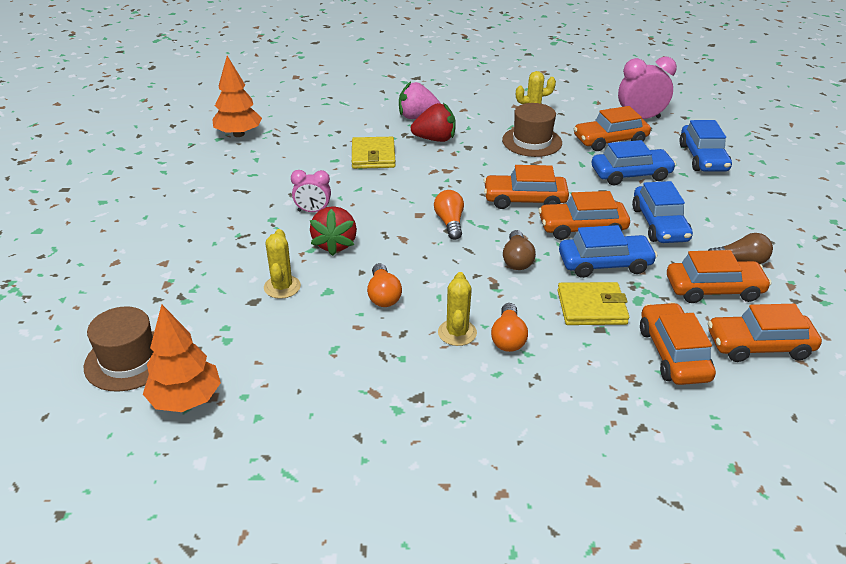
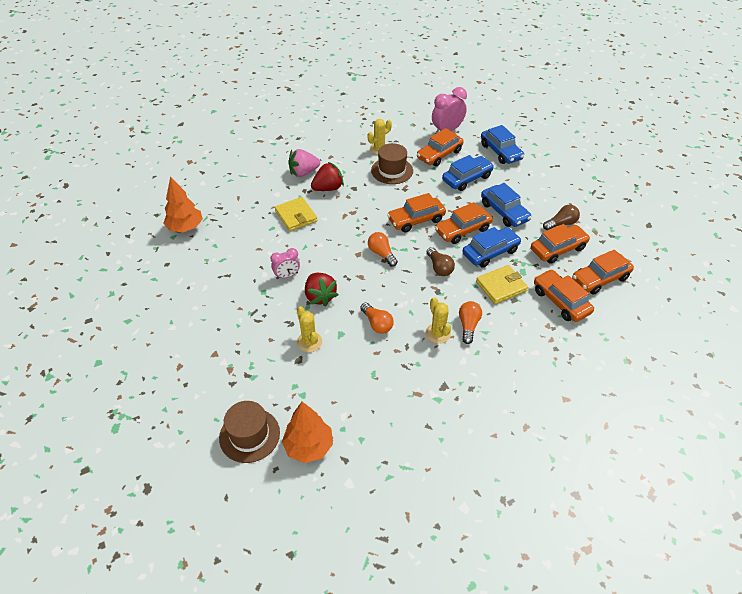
camera: 25 degrees left, 10 degrees up
orange light bulb [491,303,528,352] -> orange light bulb turned 150 degrees counterclockwise [459,301,482,344]

